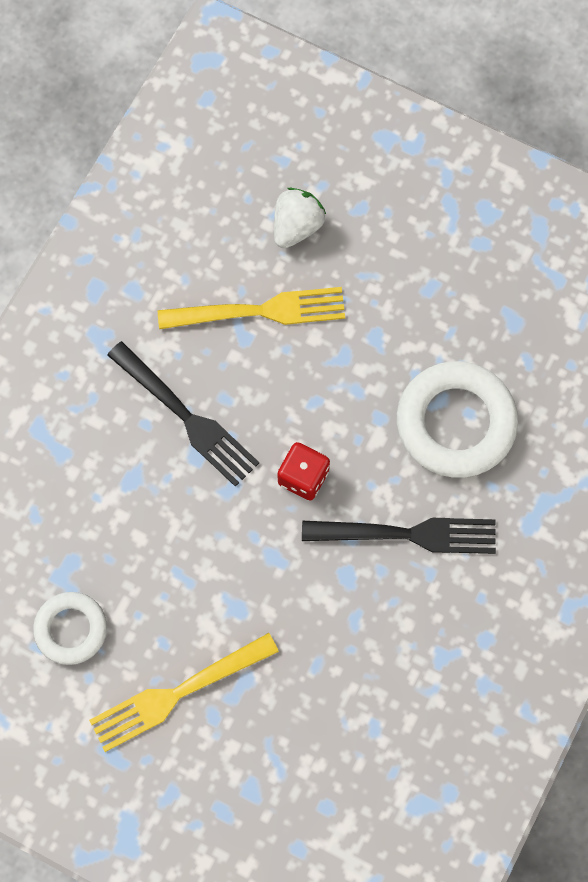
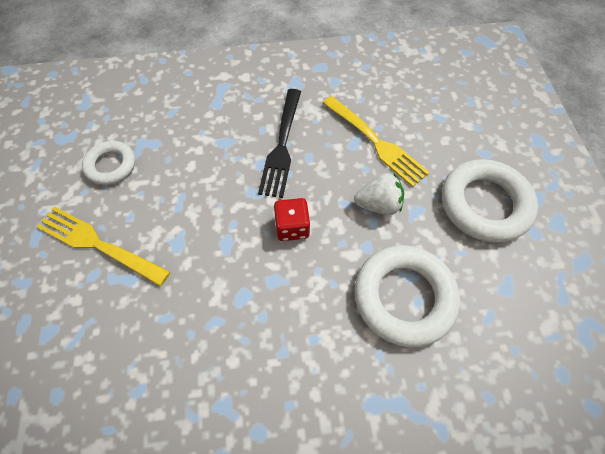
camera: 55 degrees right, 10 degrees down
white strawberry [274,188,326,248] -> white strawberry moved to [354,173,404,215]
black fork [302,518,496,554] -> none
none -> white ring [442,159,538,243]

